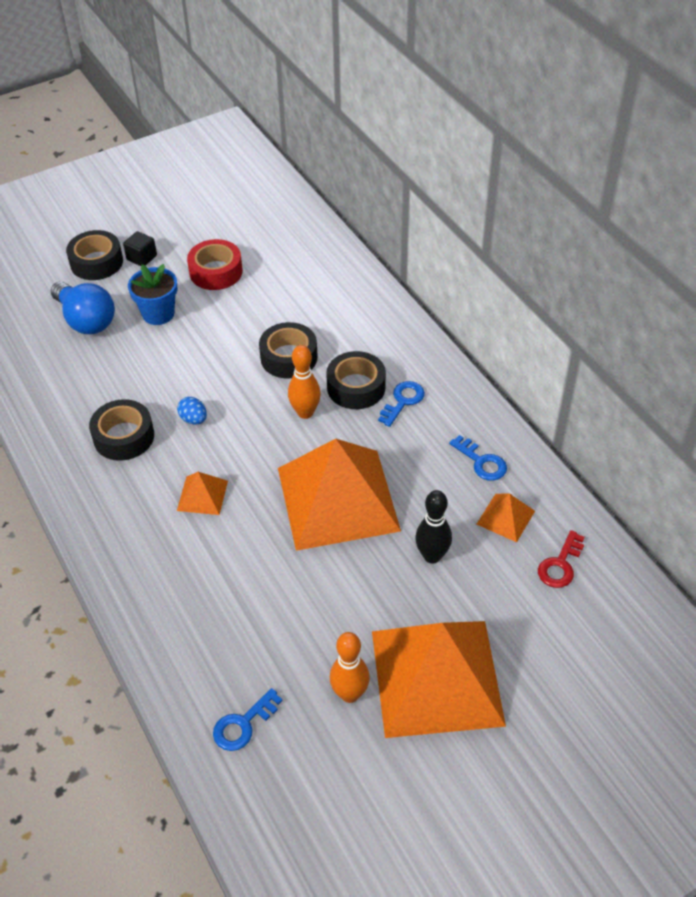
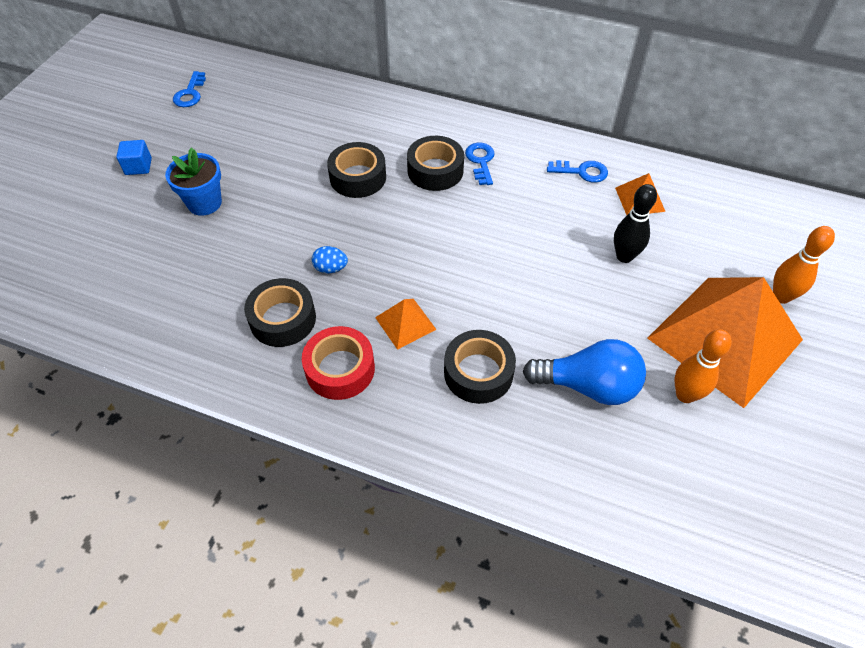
camera: 40 degrees left, 5 degrees up
blue light bulb [51,281,115,334] -> blue light bulb moved to [523,339,646,405]
black tape [66,230,123,280] -> black tape moved to [444,330,516,404]
black cube [123,231,157,266] -> blue cube [116,140,152,175]
red tape [187,239,243,290] -> red tape moved to [302,326,375,400]
blue key [213,688,283,751] -> blue key moved to [173,71,206,107]
orange pyramid [278,439,401,551] -> none
orange bowling pin [288,345,321,419] -> orange bowling pin moved to [773,226,835,304]
red key [538,530,584,588] -> none

